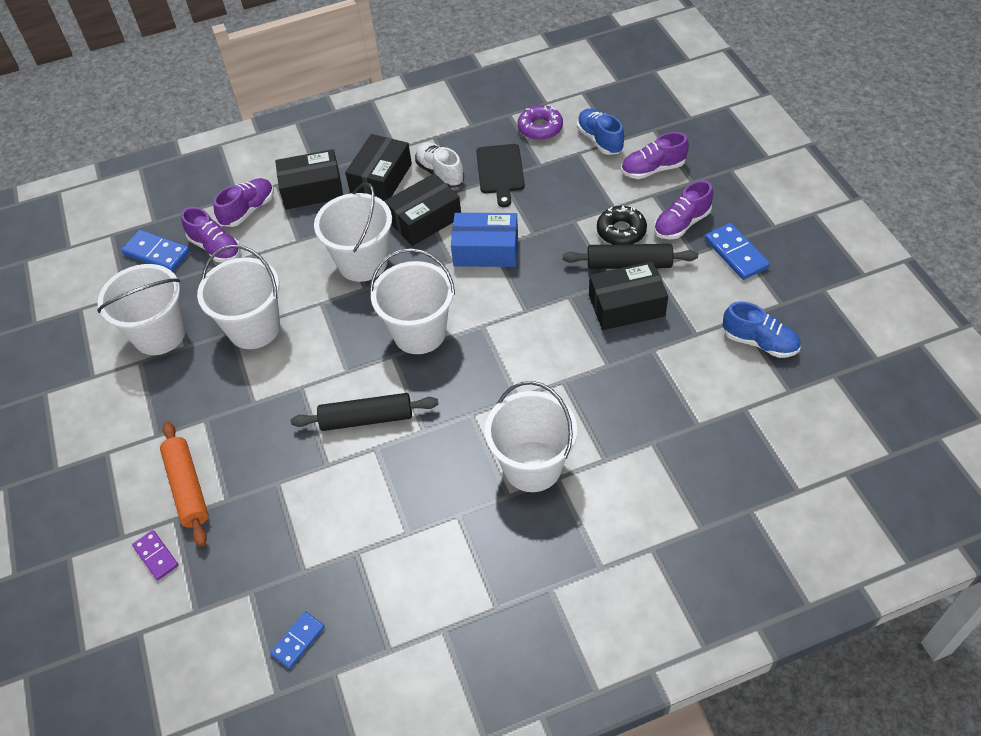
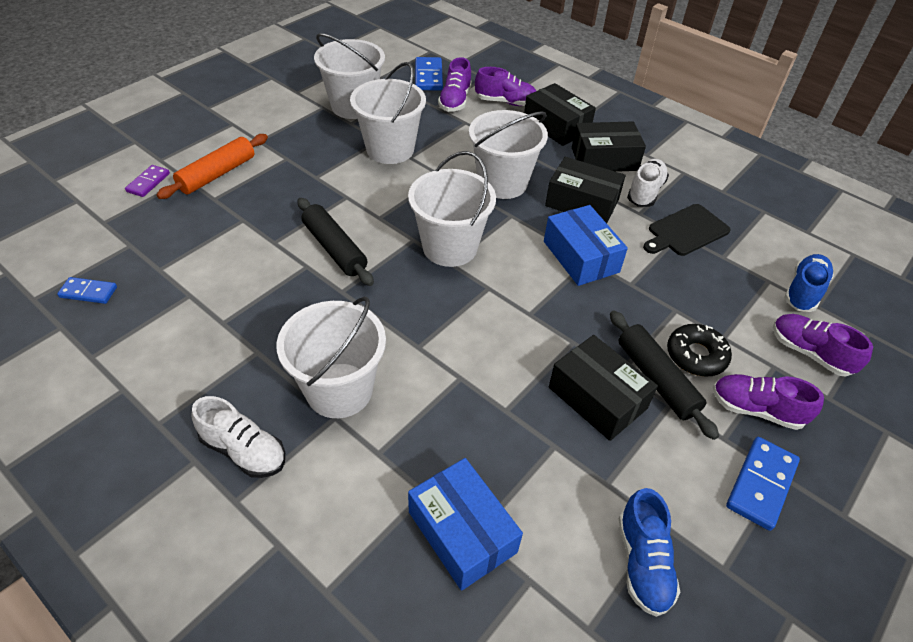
camera: 55 degrees right, 5 degrees down
purple donut [518,105,563,140] -> none
none -> white shoe [191,396,285,478]
none -> blue box [408,458,523,591]

